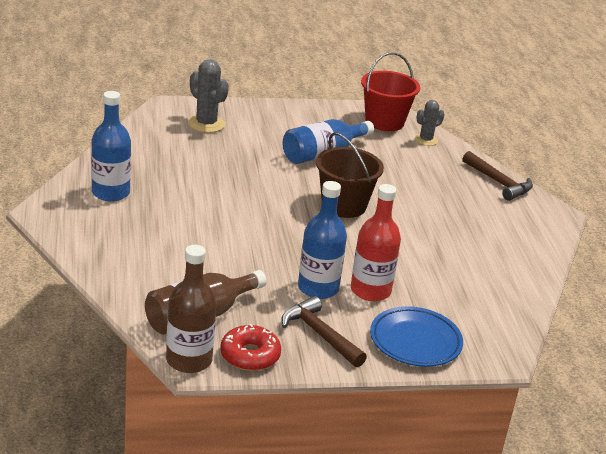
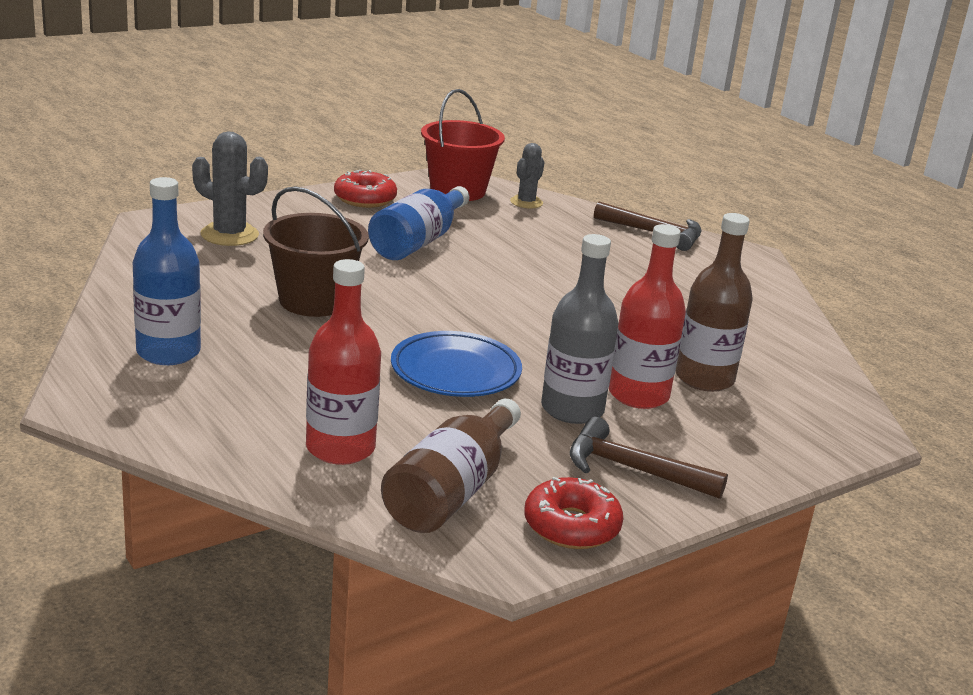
camera: 25 degrees left, 5 degrees down
brown bottle [166,245,216,373] -> brown bottle moved to [675,213,753,392]
blue bottle [298,181,347,299] -> grey bottle [541,234,619,424]
brown bucket [316,132,384,218] -> brown bucket moved to [263,186,369,317]
blue plate [370,306,463,367] -> blue plate moved to [391,331,522,397]
none -> red bottle [306,259,381,465]
none -> red donut [334,170,397,208]

